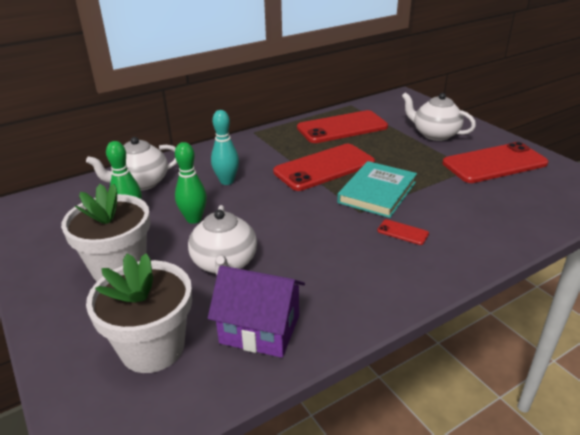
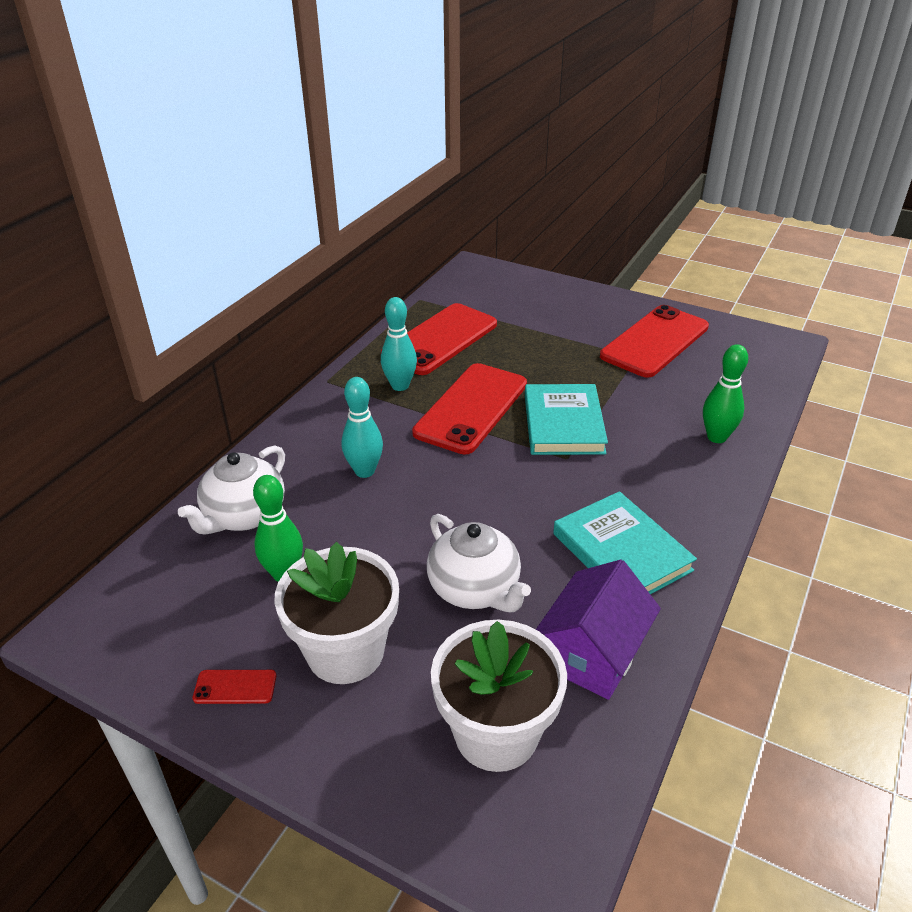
camera: 30 degrees left, 5 degrees up
green bowling pin [175,142,207,224] -> green bowling pin moved to [703,344,748,443]
purple house [208,265,305,358] -> purple house turned 45 degrees counterclockwise [536,560,661,700]
red phone [377,219,429,245] -> red phone moved to [193,670,276,704]
white teapot [402,92,476,141] -> none
none -> turquoise bowling pin [381,297,417,391]
none -> turquoise book [553,491,697,594]

